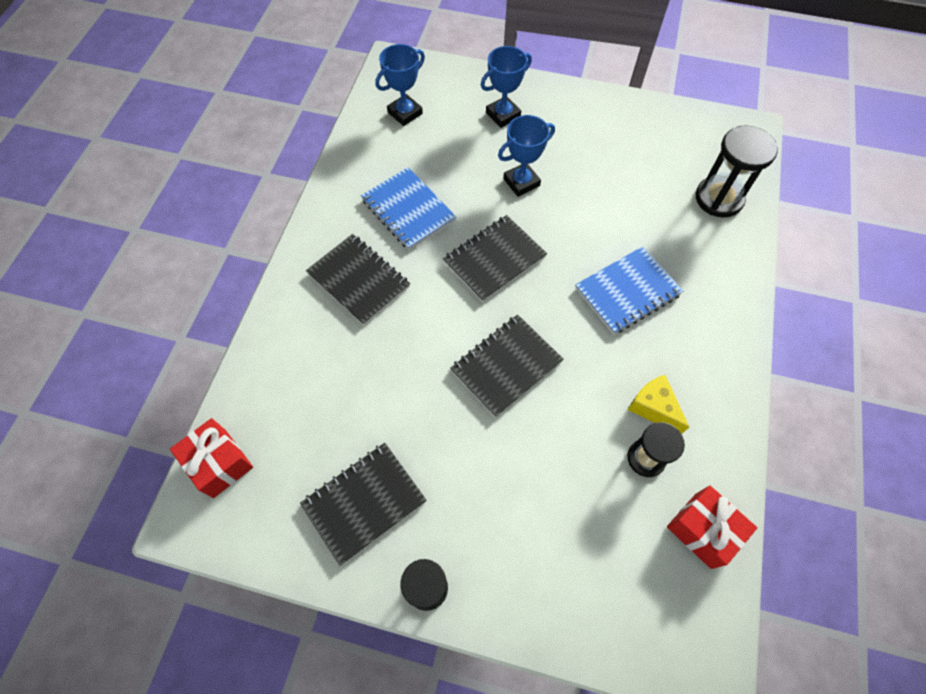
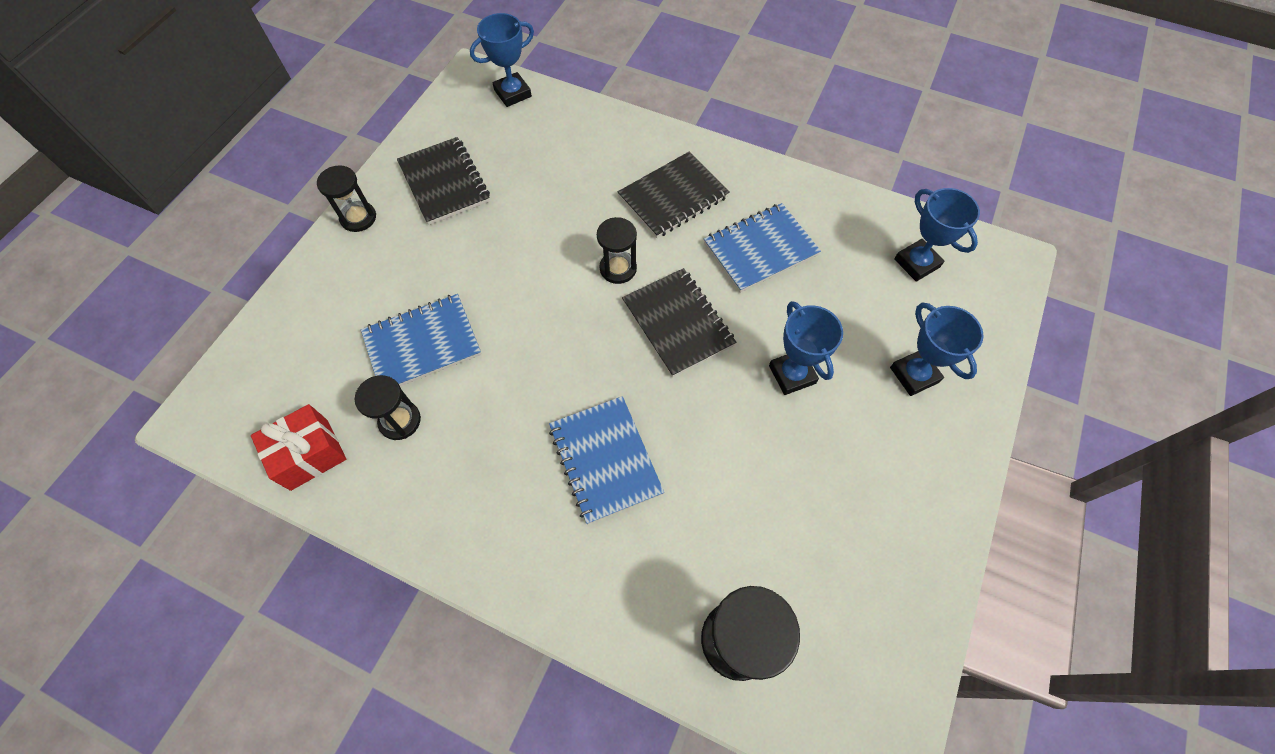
camera: 100 degrees right, 0 degrees up
red gift [170,418,253,498] -> blue trophy [470,13,534,107]
black notebook [450,315,564,418] -> none
yellow cheese [628,375,689,434] -> none
none -> blue notebook [361,294,481,386]
none -> black hourglass [597,217,637,284]

